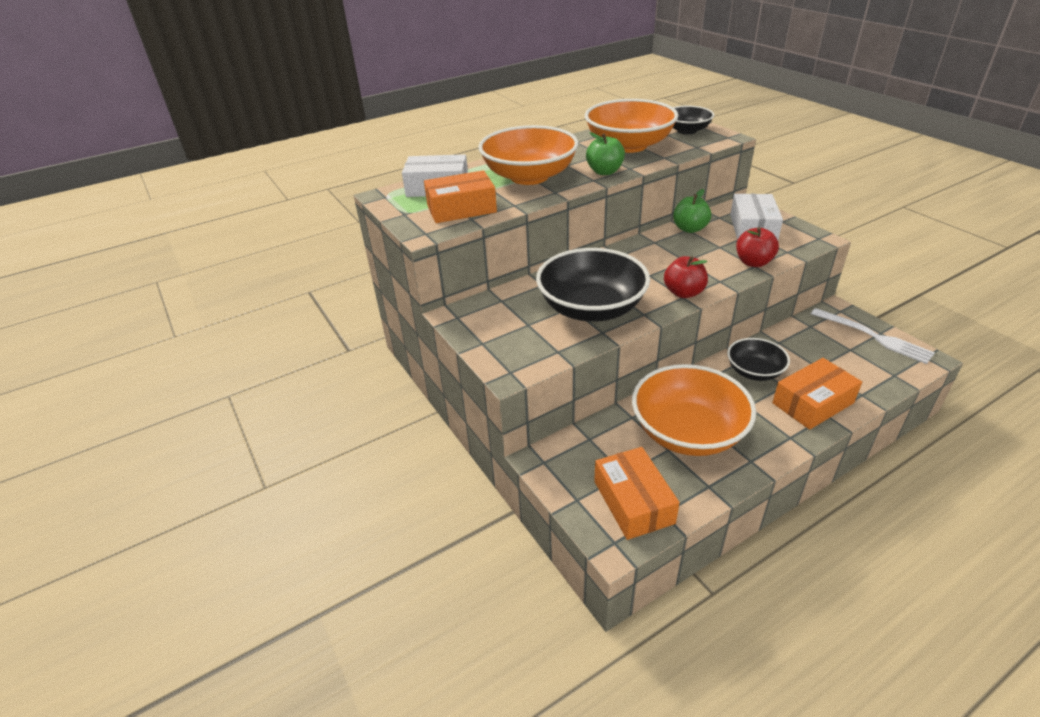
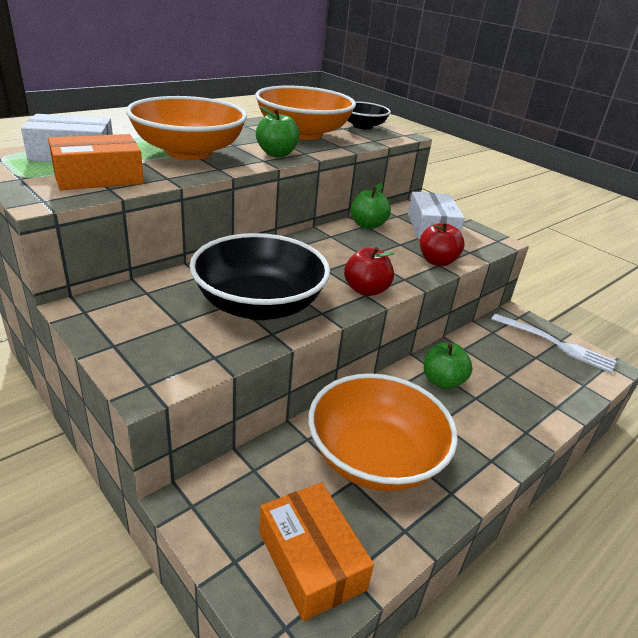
camera: 15 degrees left, 5 degrees down
black bowl [727,338,790,381] -> green apple [424,343,473,389]
orange box [772,358,862,430] -> none

